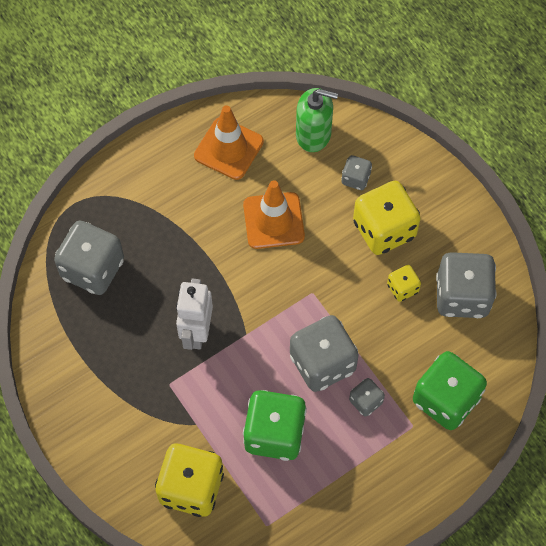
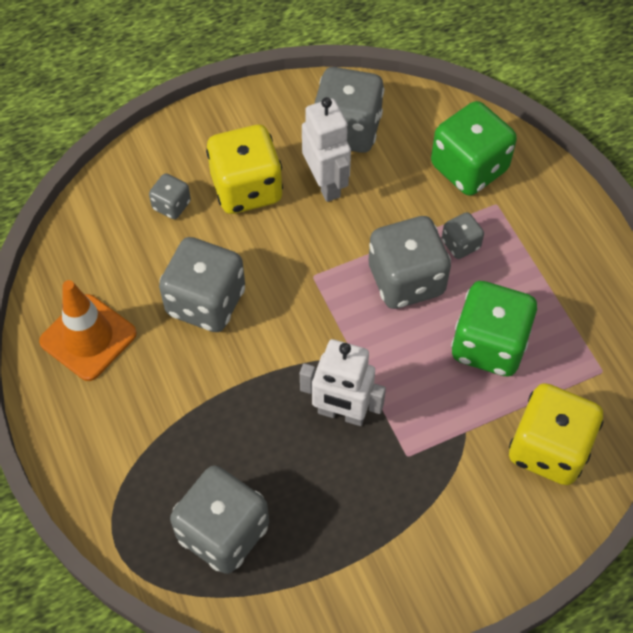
camera: 80 degrees left, 5 degrees down
orange traffic cone [243,180,305,249] -> grey dice [159,237,245,332]
green soap dispenser [296,88,338,152] -> none
yellow dice [387,265,421,302] -> white robot [302,97,351,202]

